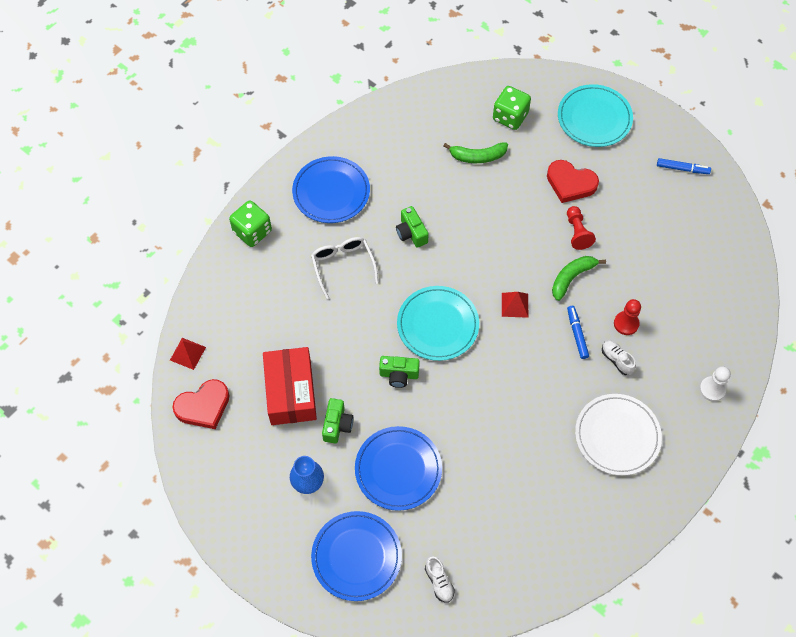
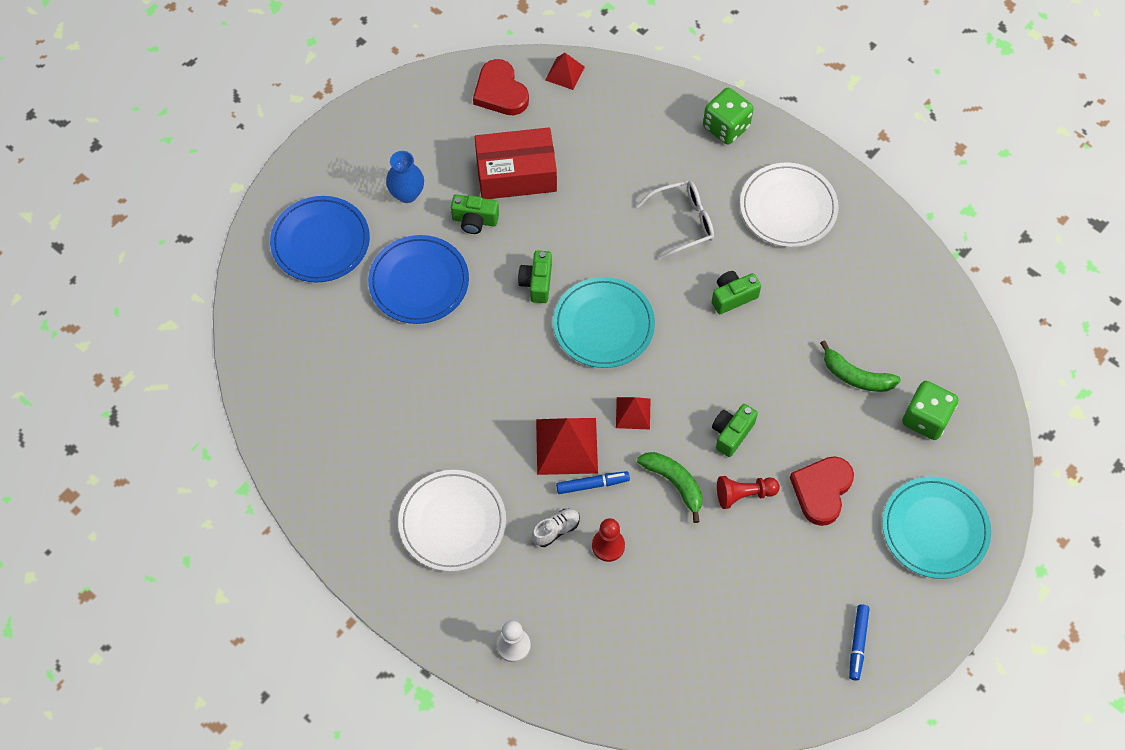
camera: 90 degrees right, 0 degrees up
blue plate [292,156,370,223] -> white plate [740,162,839,247]
white shoe [425,556,455,603] -> none
green banana [444,143,508,163] -> green banana turned 60 degrees counterclockwise [820,340,901,392]
none -> red pyramid [536,418,598,475]
none -> green camera [712,404,758,457]

